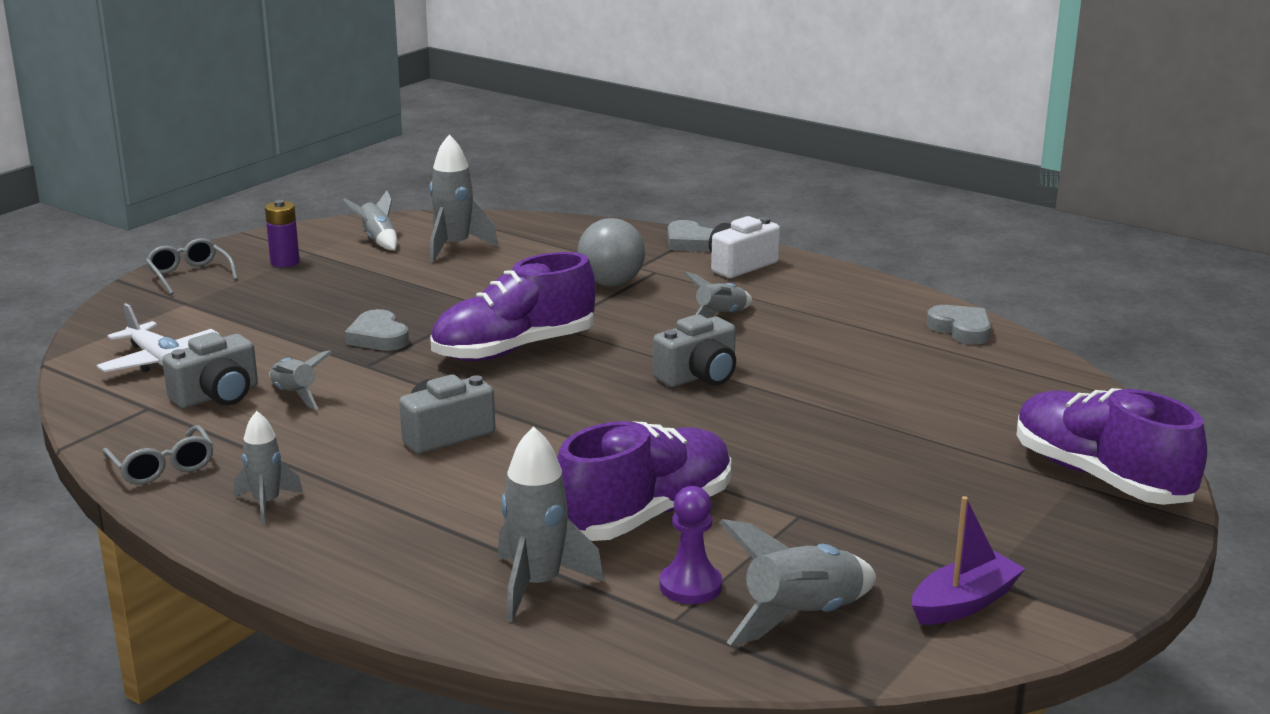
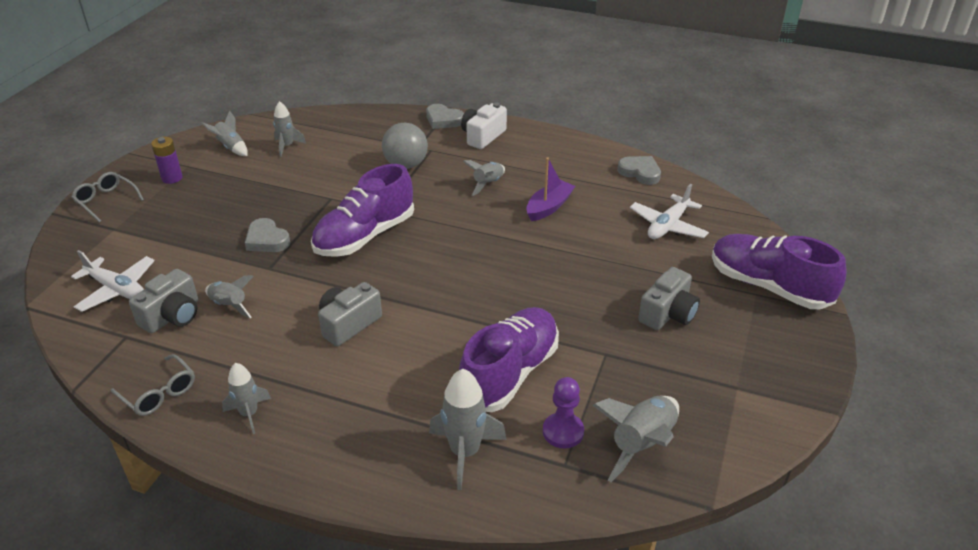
camera: 15 degrees left, 15 degrees up
grey rocket [429,135,498,262] -> grey rocket [273,101,306,157], size x0.63
grey camera [653,314,736,387] -> grey camera moved to [638,267,700,330]
purple boat [912,496,1025,625] -> purple boat moved to [526,157,575,221]
none -> white plane [630,184,709,239]

